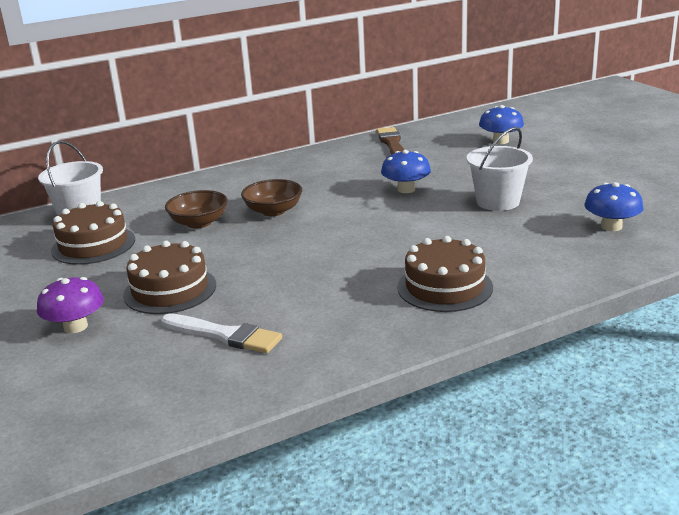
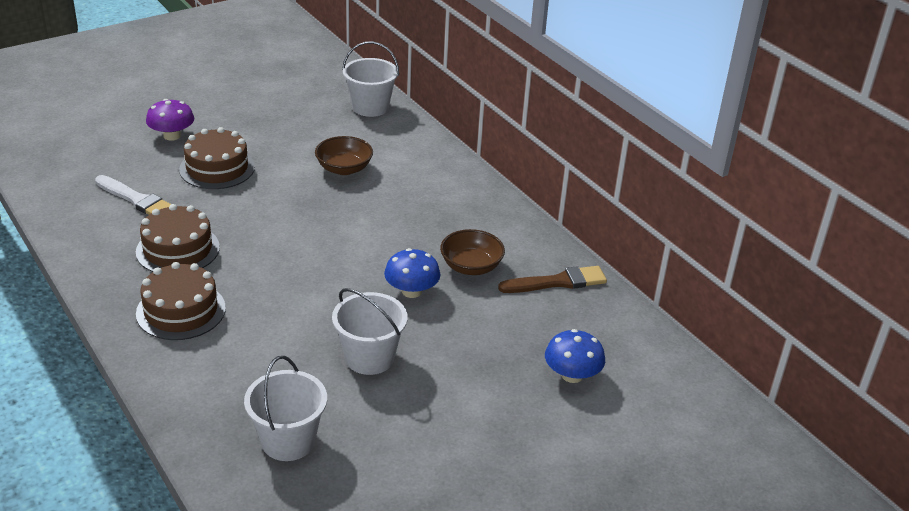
camera: 80 degrees right, 10 degrees up
brown cake [51,201,135,265] -> brown cake moved to [136,204,220,272]
white brush [161,314,282,353] -> white brush turned 75 degrees counterclockwise [95,175,171,215]
brown bowl [241,179,302,216] -> brown bowl moved to [440,229,505,275]
blue mushroom [584,182,644,231] -> white bucket [244,356,327,461]

